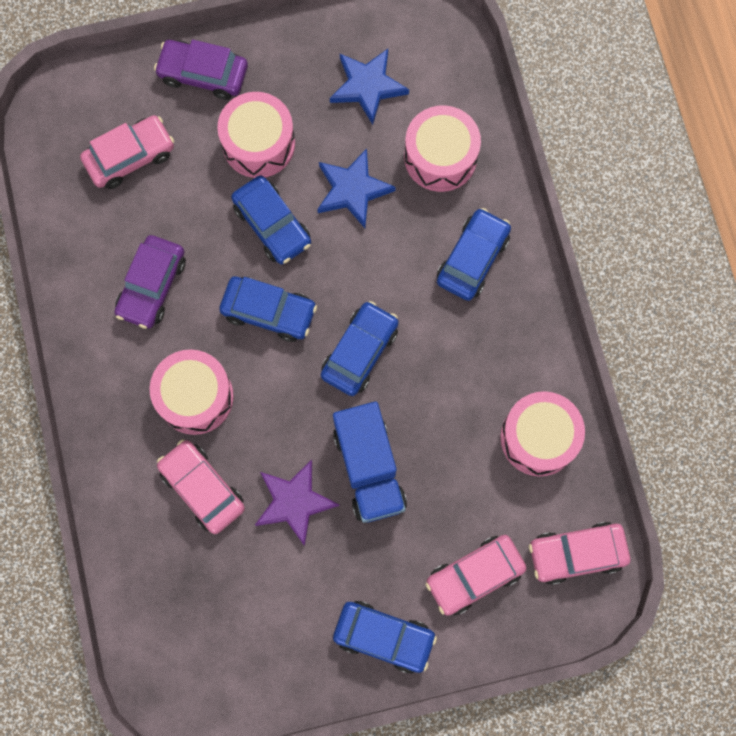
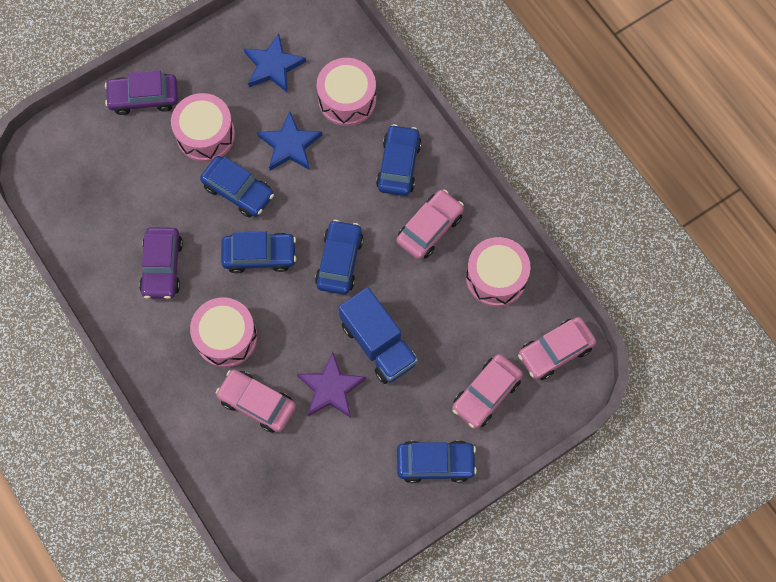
camera: 20 degrees left, 5 degrees down
pink car [80,115,174,189] -> pink car moved to [396,189,464,260]

